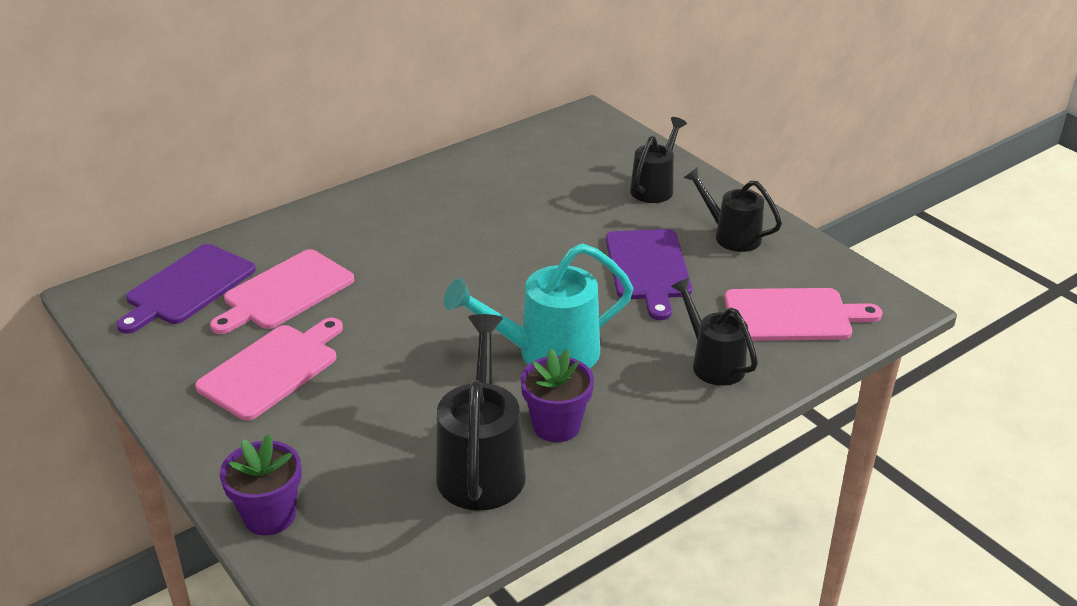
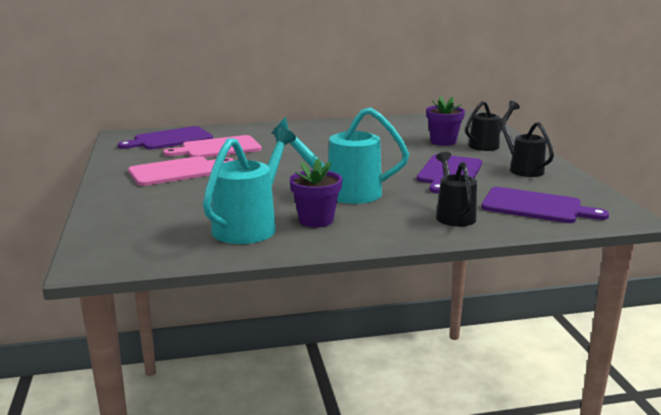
camera: 25 degrees right, 15 degrees down
purple flower pot [220,434,302,535] -> purple flower pot moved to [426,96,465,146]
black watering can [436,314,526,511] -> turquoise watering can [203,127,296,244]
pink cutting board [725,288,883,341] -> purple cutting board [481,187,609,223]

